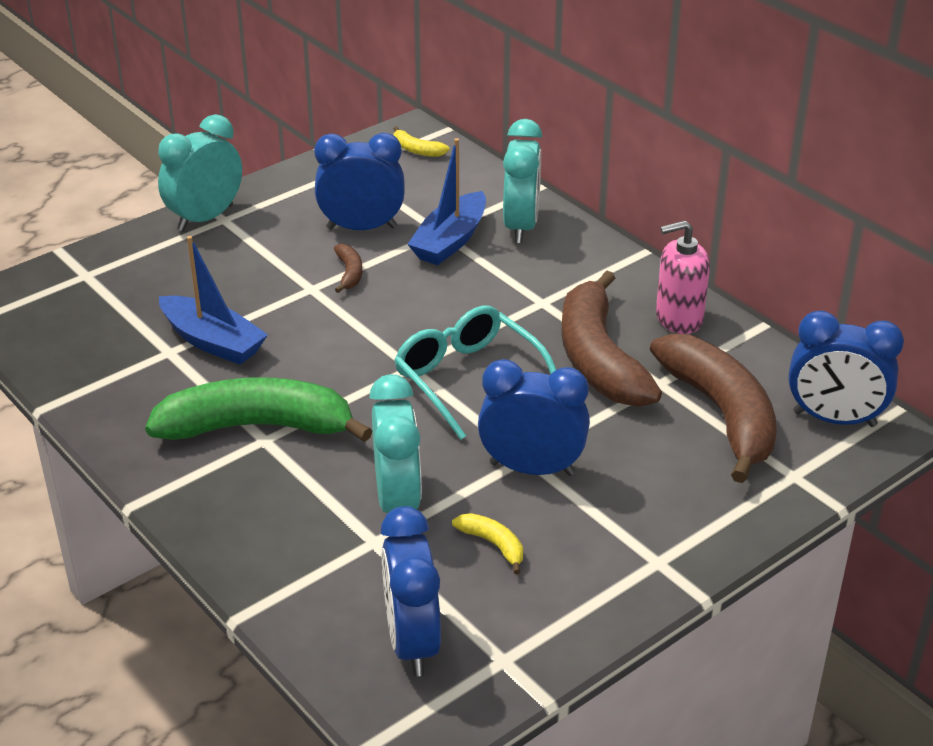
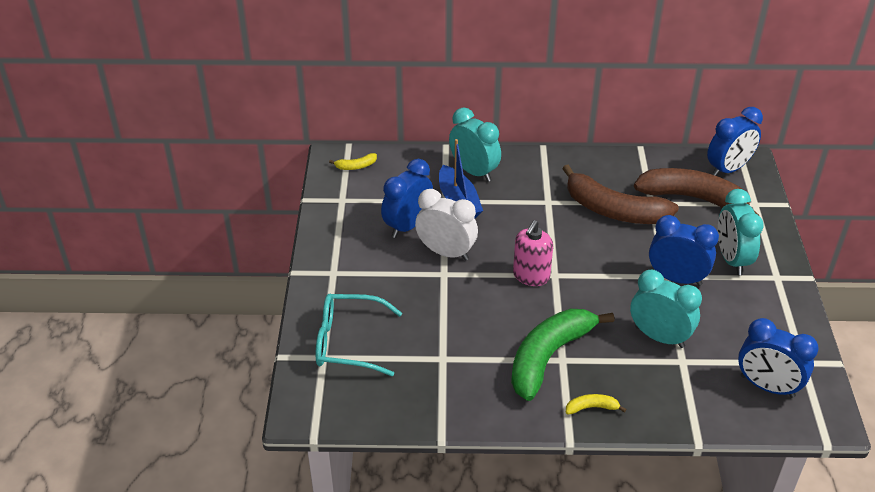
camera: 50 degrees left, 5 degrees up
turquoise clock [158,114,242,231] -> turquoise clock moved to [718,189,764,275]
blue boat [159,236,268,365] -> none
brown banana [334,244,363,293] -> white clock [415,189,478,261]
turquoise glasses [394,306,556,440] -> turquoise glasses moved to [316,294,402,376]
yellow banana [452,513,523,574] -> yellow banana moved to [566,394,627,414]
blue clock [478,359,590,476] -> blue clock turned 60 degrees clockwise [649,215,719,286]
pink soap dispenser [656,220,710,334] -> pink soap dispenser moved to [513,220,553,286]

